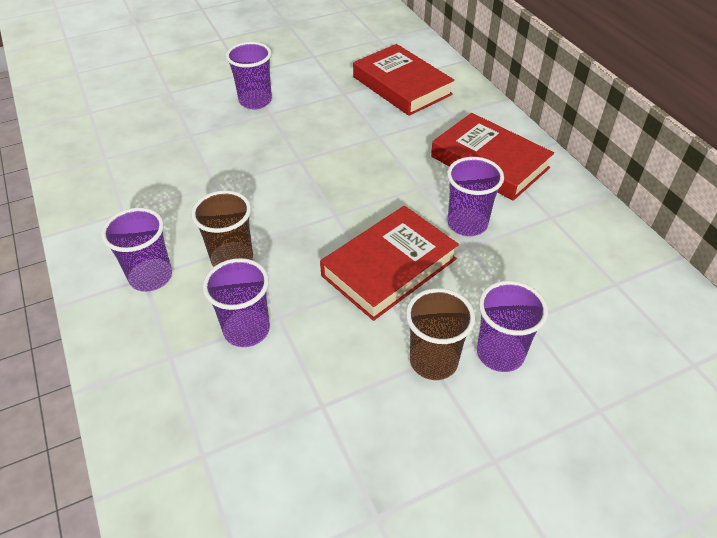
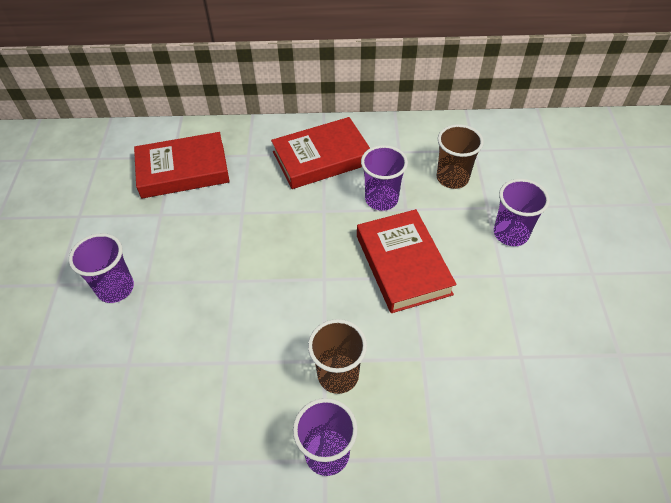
camera: 65 degrees left, 5 degrees up
purple cup [203,258,270,347] -> none
brown cup [406,288,475,380] -> brown cup moved to [437,124,484,189]

